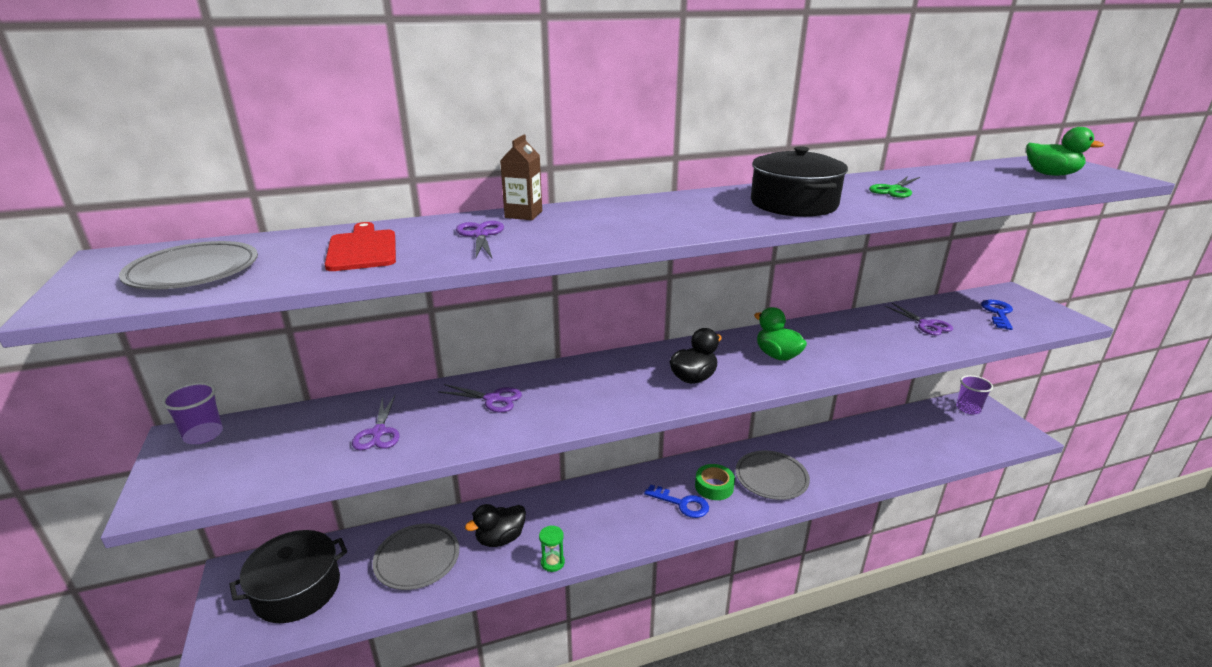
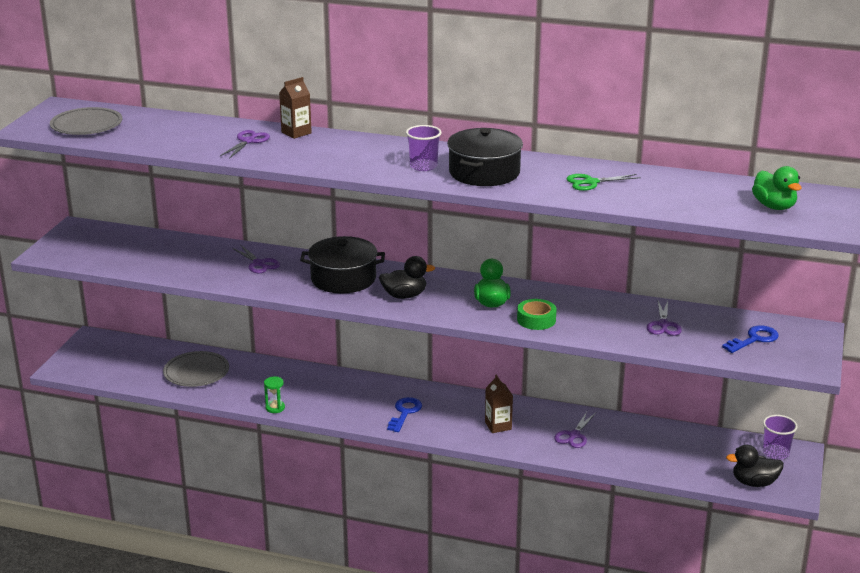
camera: 35 degrees right, 0 degrees up
purple cup [162,382,223,444] -> purple cup moved to [406,125,442,171]
black pot [229,530,347,623] -> black pot moved to [300,236,385,294]
red cutting board [325,222,396,271] -> none
purple scissors [352,395,400,450] -> purple scissors moved to [554,412,596,448]
black duck [465,504,526,547] -> black duck moved to [726,445,784,487]
blue key [644,485,709,518] -> blue key turned 135 degrees counterclockwise [387,397,422,432]
green tape [695,464,735,500] -> green tape moved to [517,299,557,330]
grey plate [735,451,810,500] -> brown carton [485,374,513,433]

